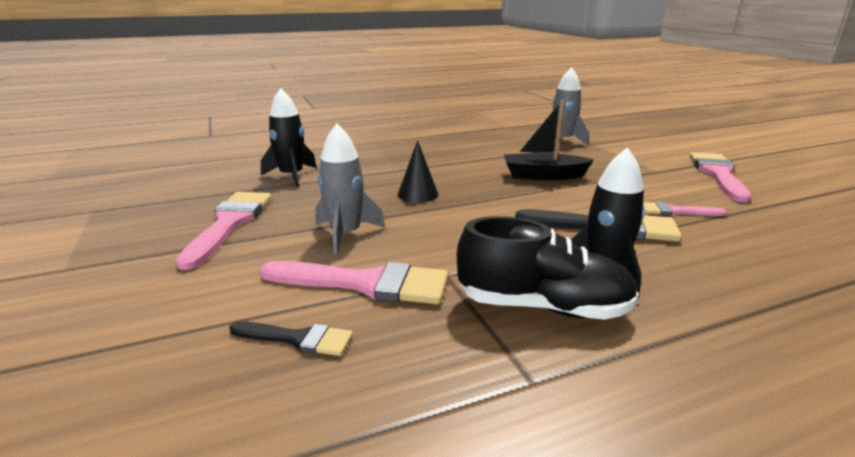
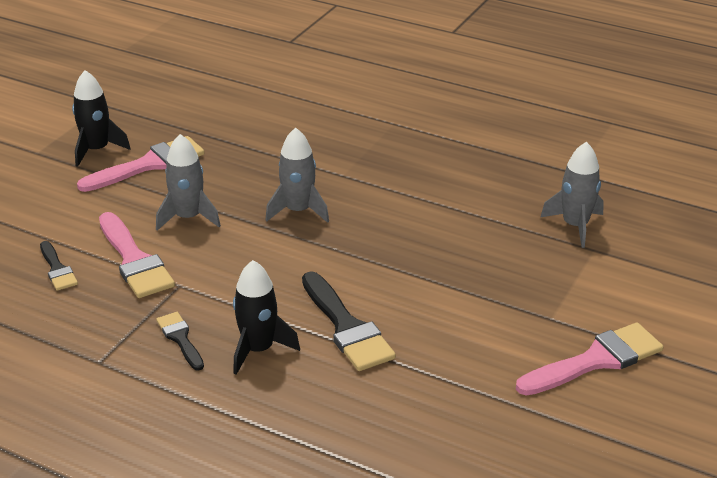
camera: 50 degrees right, 10 degrees up
black rocket [261,88,317,187] -> black rocket moved to [72,70,131,167]
black cone [398,140,438,203] -> grey rocket [265,127,329,223]
black shoe [457,216,639,320] -> black brush [156,312,204,371]
black boat [504,100,594,180] -> none
pink brush [643,202,727,216] -> none

